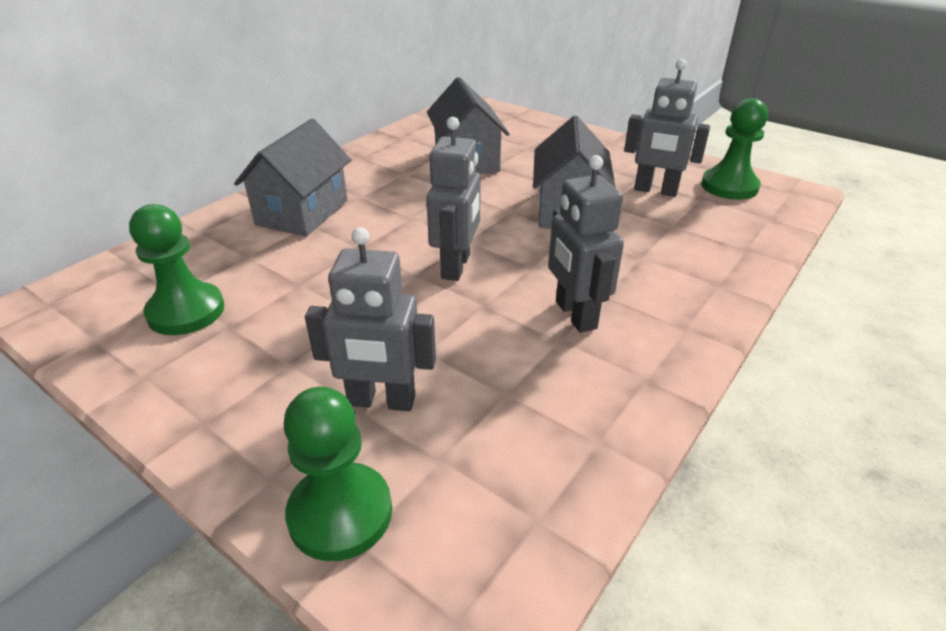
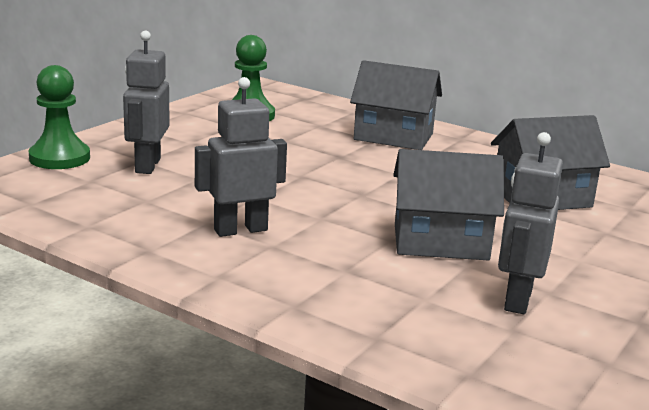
camera: 85 degrees right, 15 degrees down
grey robot [426,117,481,281] -> none
green pawn [701,98,768,200] -> none

